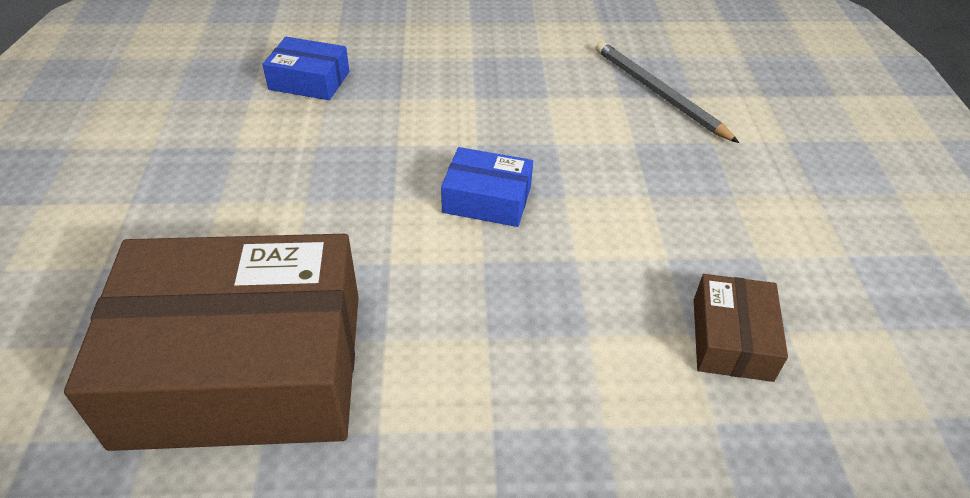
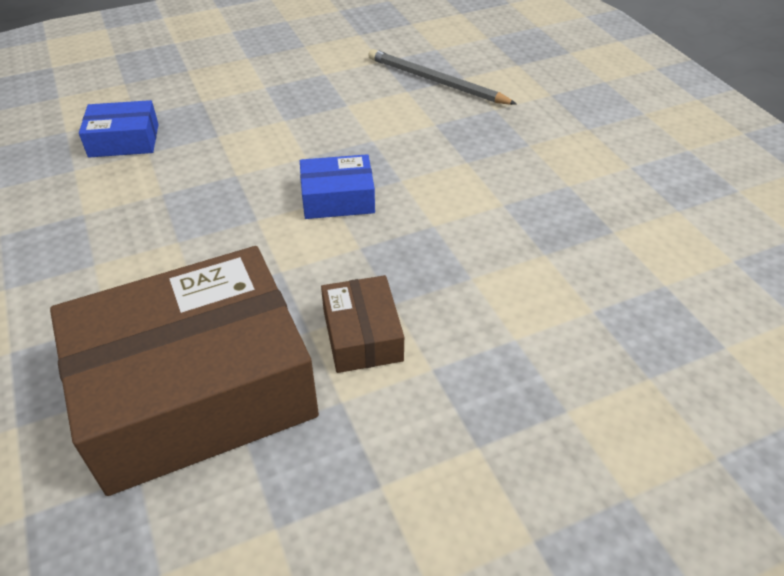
camera: 20 degrees left, 0 degrees up
brown box [694,274,788,382] -> brown box moved to [321,275,404,373]

